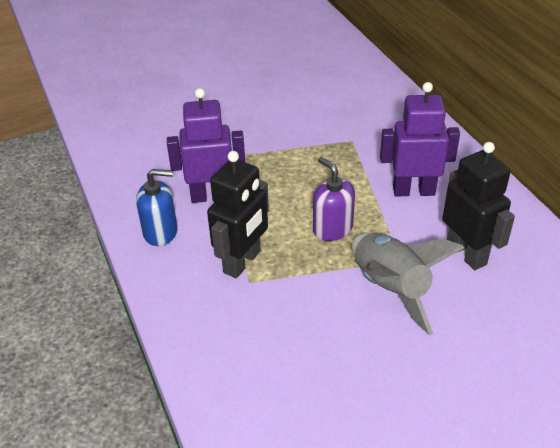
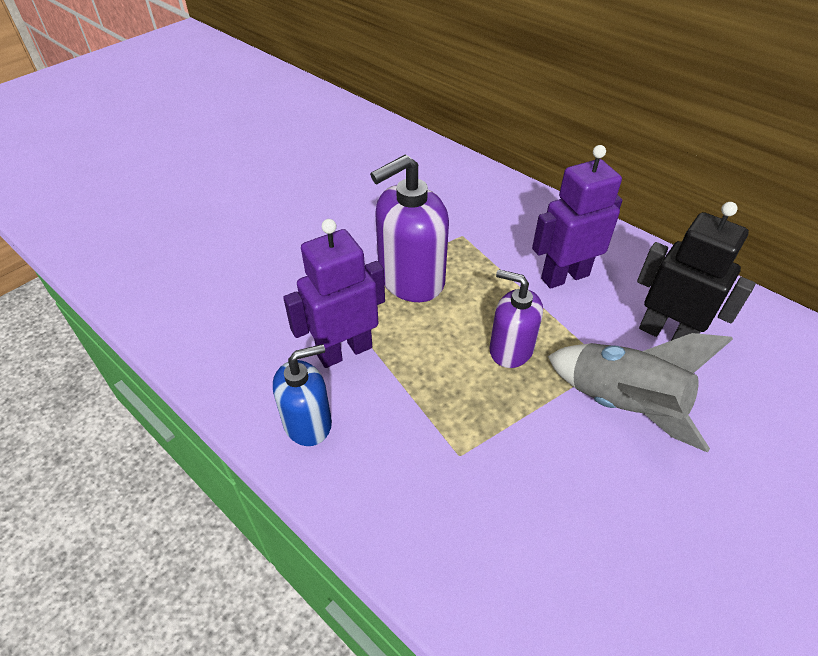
camera: 25 degrees left, 5 degrees up
black robot [207,151,269,278] -> none
none -> purple soap dispenser [370,155,449,302]

